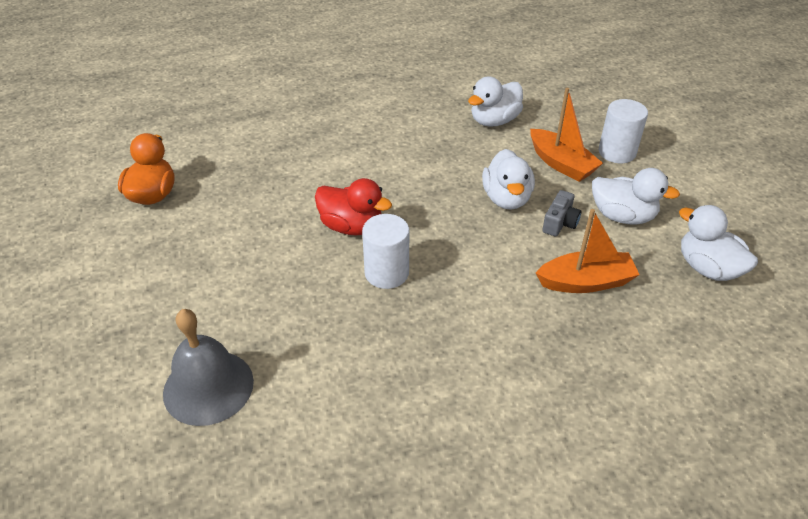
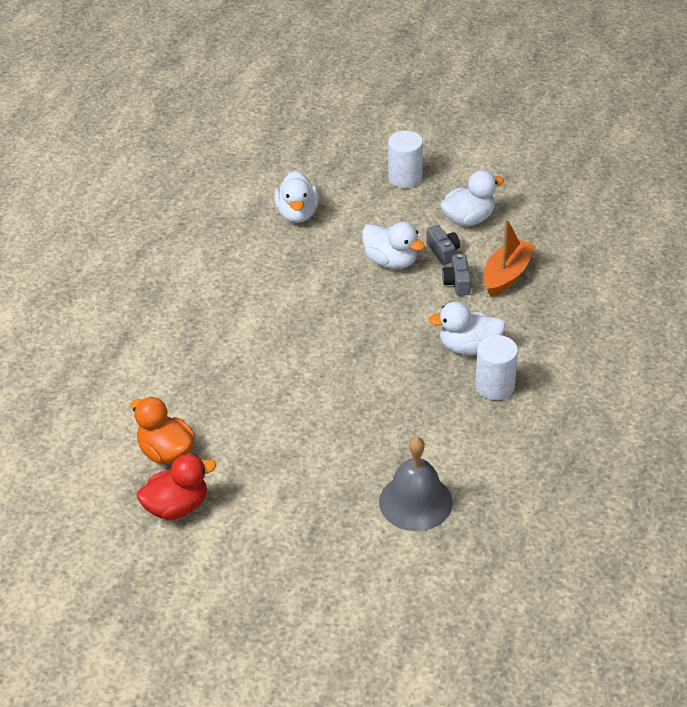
camera: 50 degrees left, 0 degrees up
red duck [315,178,392,236] -> red duck moved to [137,454,216,520]
white cylinder [362,214,409,289] -> white cylinder moved to [475,335,518,400]
orange boat [530,88,603,182] -> none
white duck [679,205,758,281] -> white duck moved to [428,302,506,355]
none -> grey camera [442,254,471,296]

